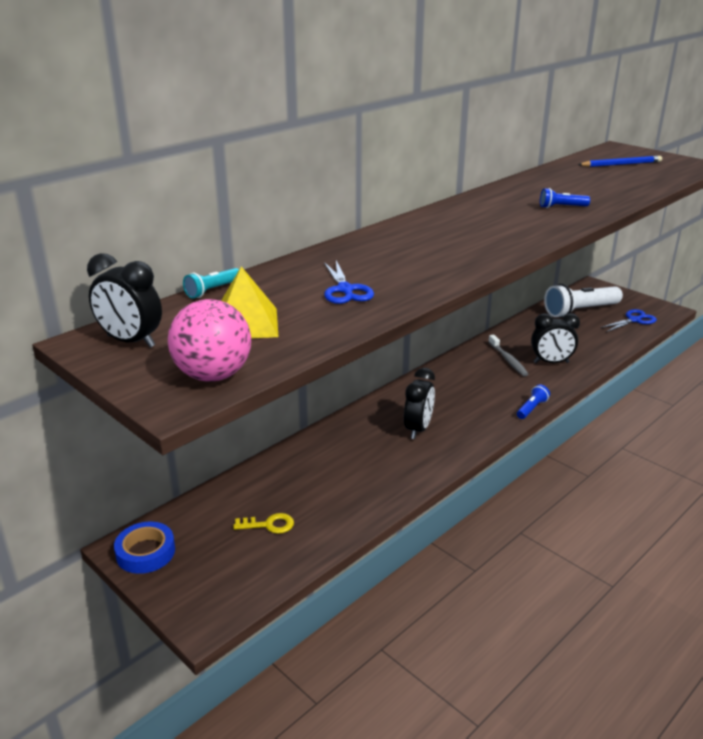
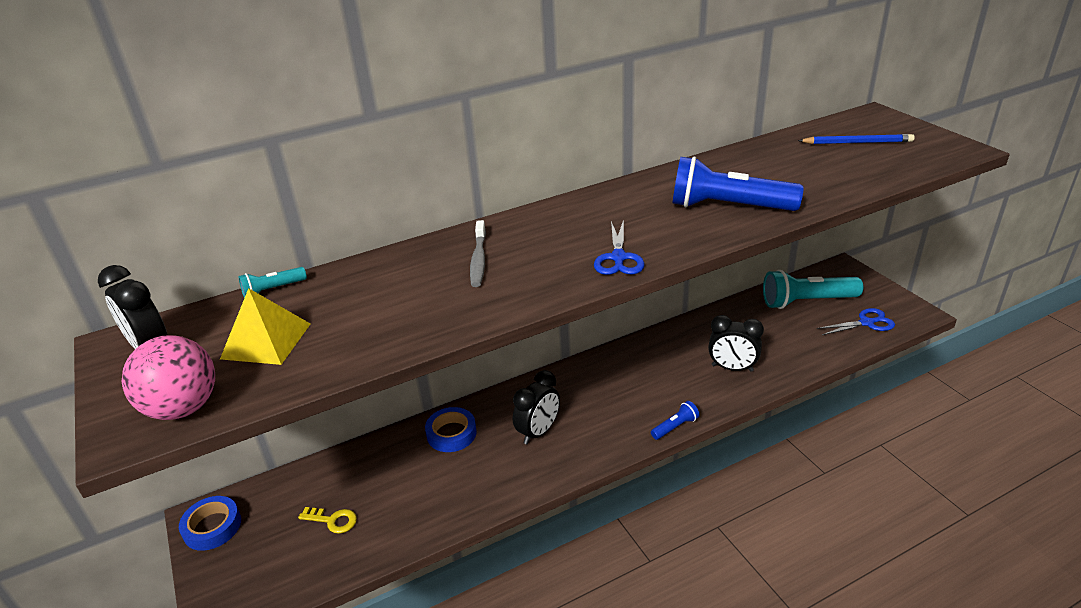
camera: 20 degrees right, 5 degrees up
blue scissors [324,261,374,304] -> blue scissors moved to [594,220,645,275]
grey toothbrush [488,334,528,376] -> grey toothbrush moved to [470,220,486,287]
blue flashlight [540,188,590,208] -> blue flashlight [673,156,804,211], size x2.16
white flashlight [544,284,623,318] -> turquoise flashlight [763,270,863,309]
none -> blue tape [425,407,477,452]

